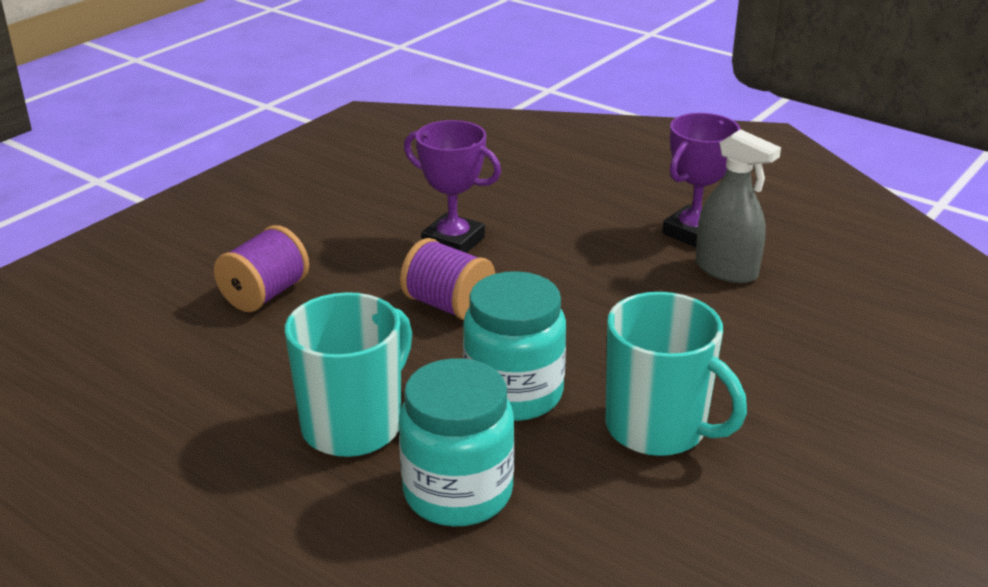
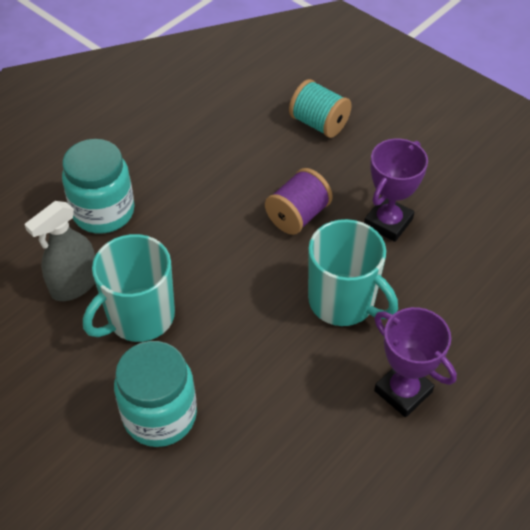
camera: 95 degrees right, 20 degrees up
purple spool [214,225,309,312] -> turquoise spool [289,79,352,138]
turquoise mug [285,292,412,457] -> turquoise mug moved to [308,219,398,326]
turquoise jar [463,271,566,421] -> turquoise jar moved to [114,341,197,447]
grey spray bottle [696,129,781,283] -> grey spray bottle moved to [24,201,95,301]

